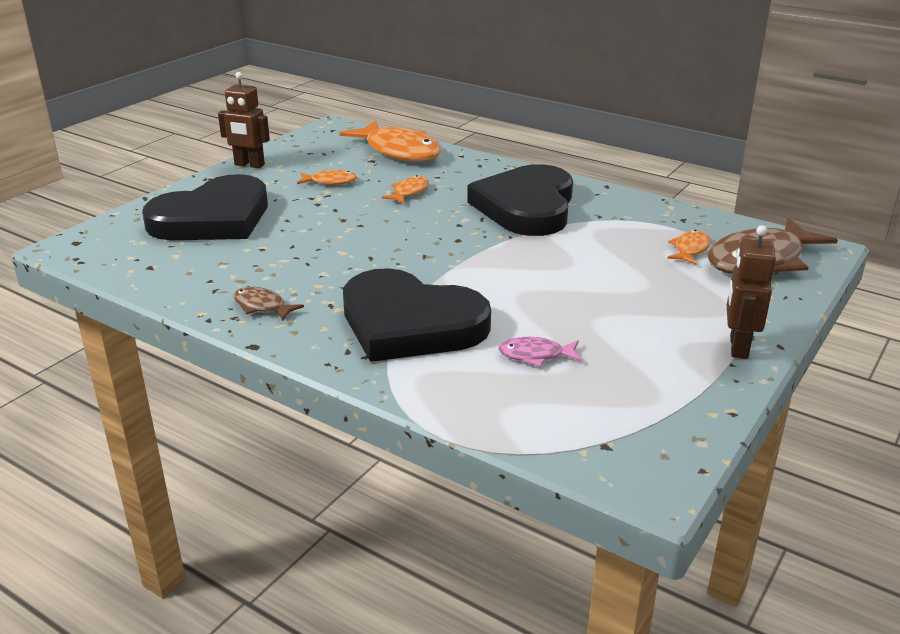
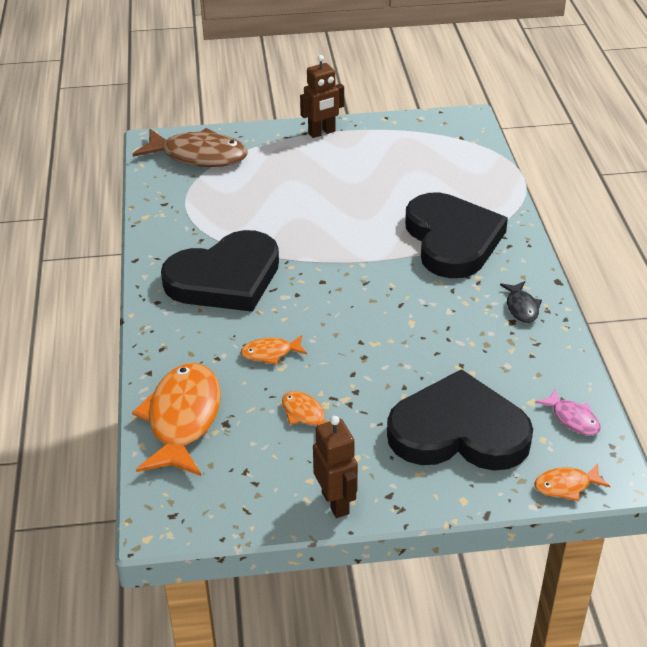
camera: 130 degrees left, 10 degrees up
brown fish [233,287,304,321] -> black fish [500,281,542,323]
pink fish [498,337,582,367] -> pink fish moved to [535,389,601,435]
orange fish [667,230,711,265] -> orange fish moved to [534,463,610,501]

